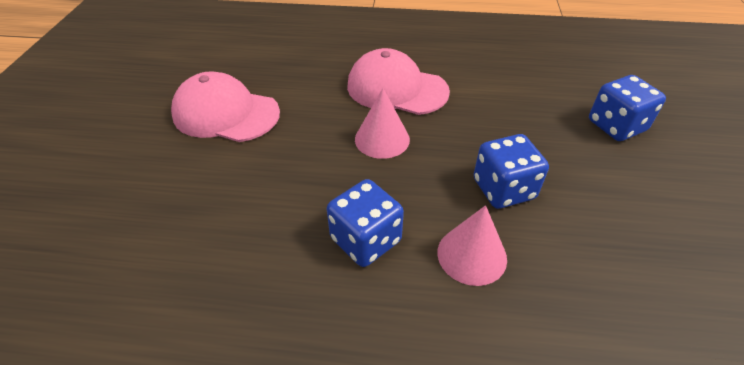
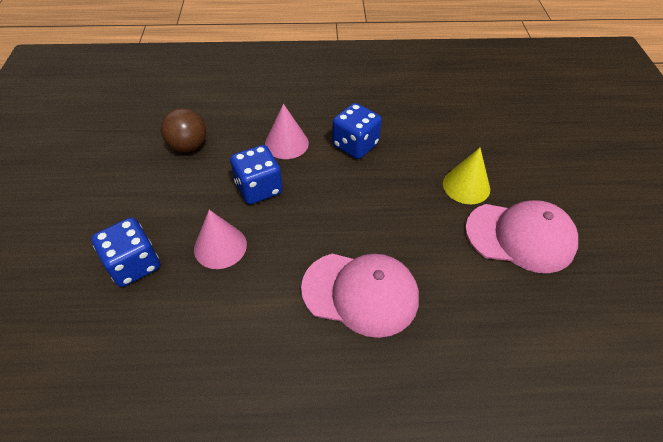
camera: 170 degrees right, 5 degrees up
pink cone [355,88,410,159] -> pink cone moved to [194,210,247,269]
none -> brown ball [161,108,206,152]
none -> yellow cone [443,148,490,204]

